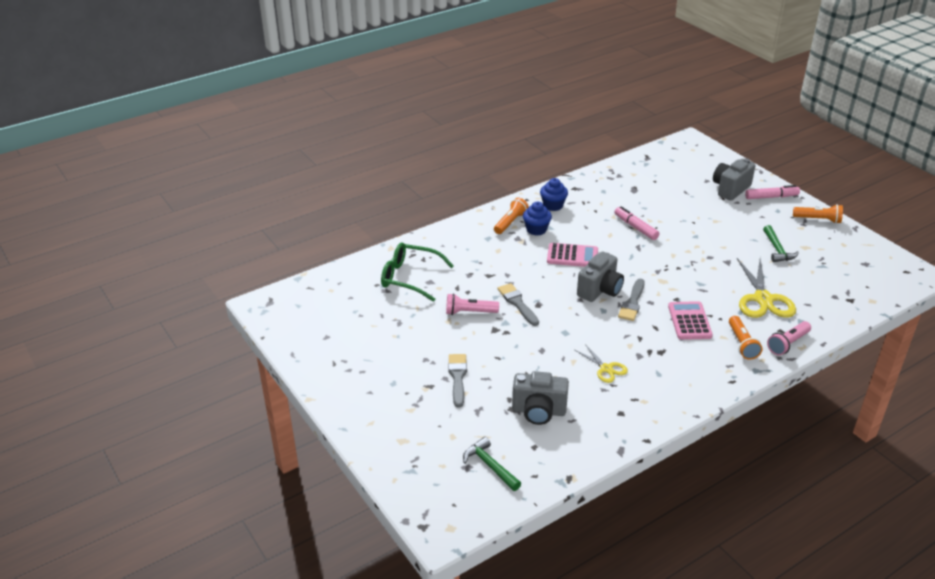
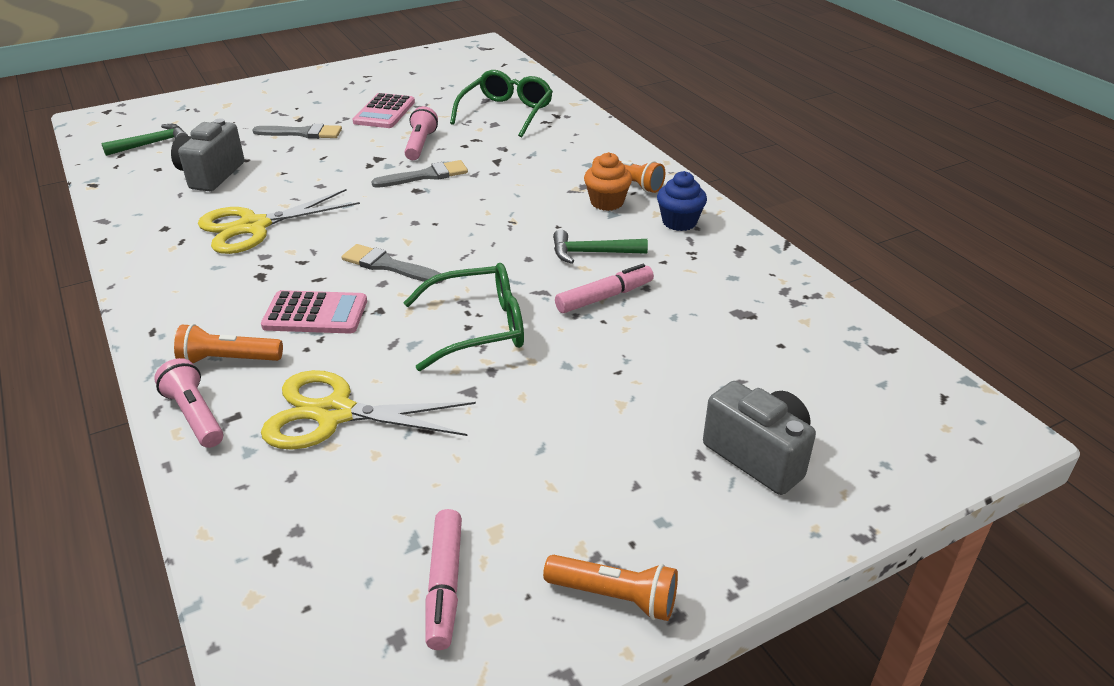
camera: 95 degrees right, 0 degrees up
blue cupcake [523,202,552,236] -> orange cupcake [584,152,632,211]
pink calculator [547,243,598,267] -> pink calculator moved to [353,93,415,128]
yellow scissors [575,344,628,383] -> yellow scissors [198,189,360,254], size x1.85
grey camera [577,252,624,302] -> none
pink marker [745,185,800,199] -> pink marker moved to [425,509,462,650]
green hammer [763,225,799,262] -> green hammer moved to [553,230,648,264]
orange flashlight [793,204,843,224] -> orange flashlight turned 90 degrees counterclockwise [543,555,678,621]
none -> green glasses [403,263,524,371]

